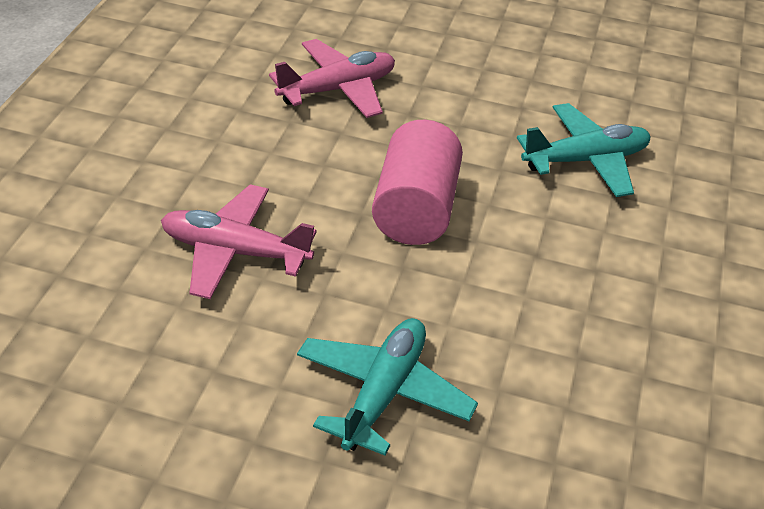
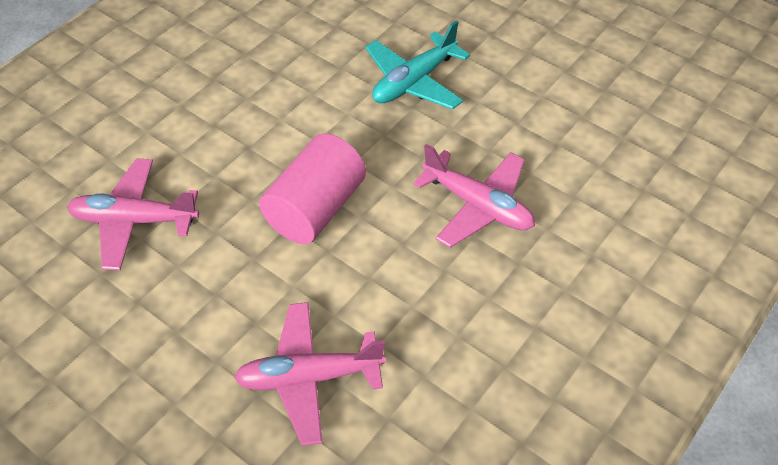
camera: 155 degrees left, 10 degrees up
turquoise plane [517,103,651,197] -> pink plane [67,158,199,270]

